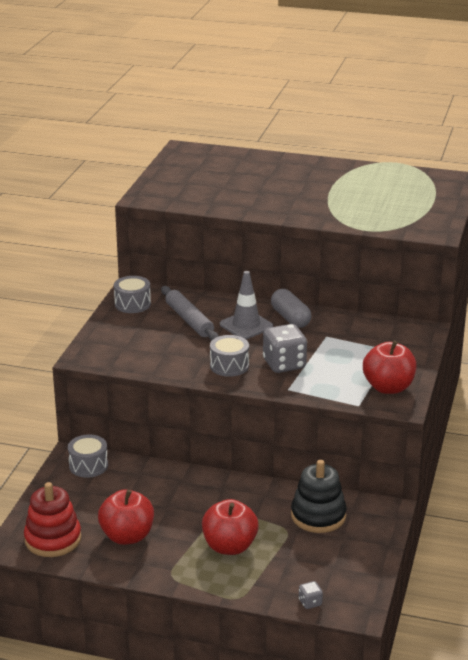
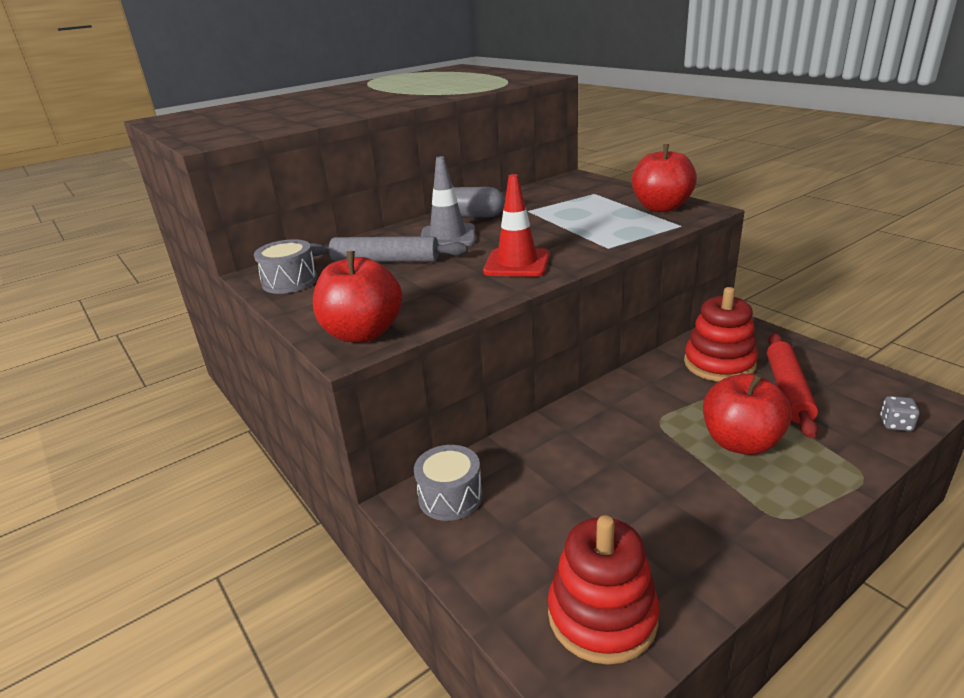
camera: 50 degrees left, 0 degrees up
red apple [98,489,154,545] -> red apple moved to [313,251,402,342]
grey drum [210,335,249,377] -> red traffic cone [483,174,550,277]
grey dice [263,324,307,373] -> none
black stacking toy [291,460,347,533] -> red stacking toy [684,287,758,382]
none -> red rolling pin [767,333,818,438]

